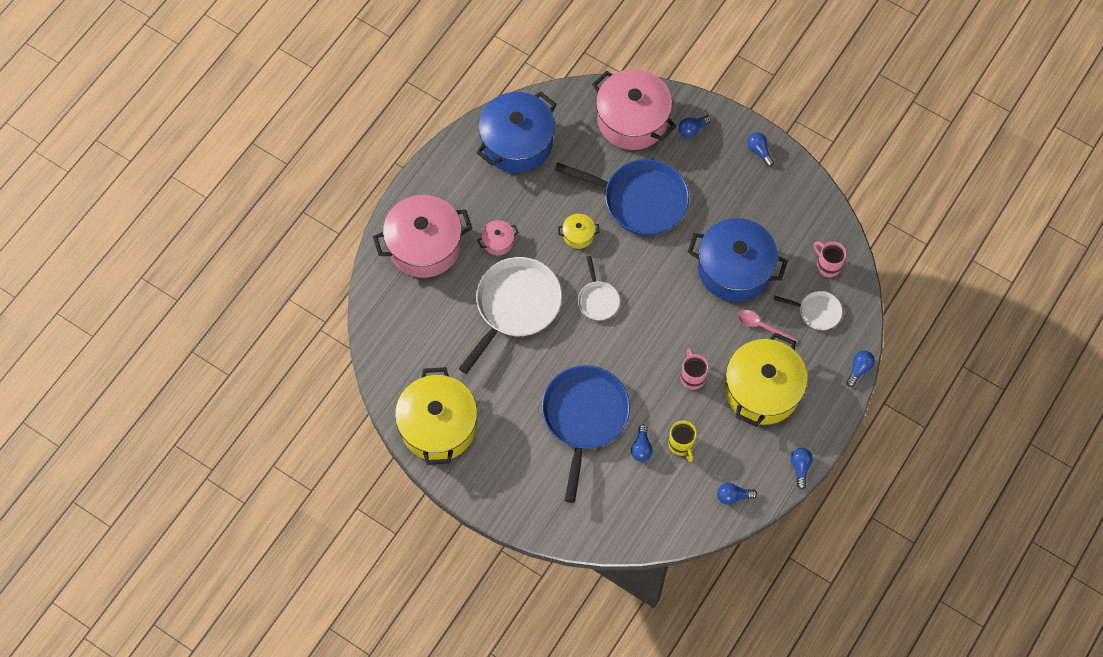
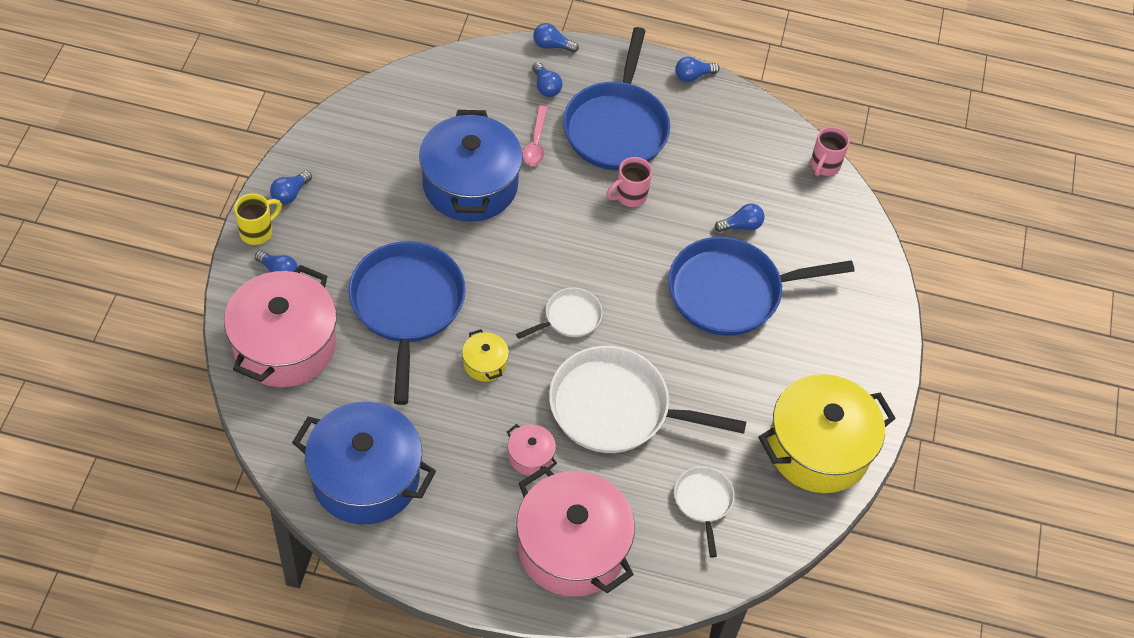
camera: 115 degrees left, 10 degrees down
yellow mug [668,421,697,462] -> yellow mug moved to [234,193,282,245]
blue light bulb [717,483,757,505] -> blue light bulb moved to [532,62,563,97]
yellow pot [725,332,808,427] -> blue pan [563,27,670,170]
white pan [774,291,842,330] -> white pan moved to [674,466,735,557]
pink mug [814,241,847,277] -> pink mug moved to [811,126,850,176]

